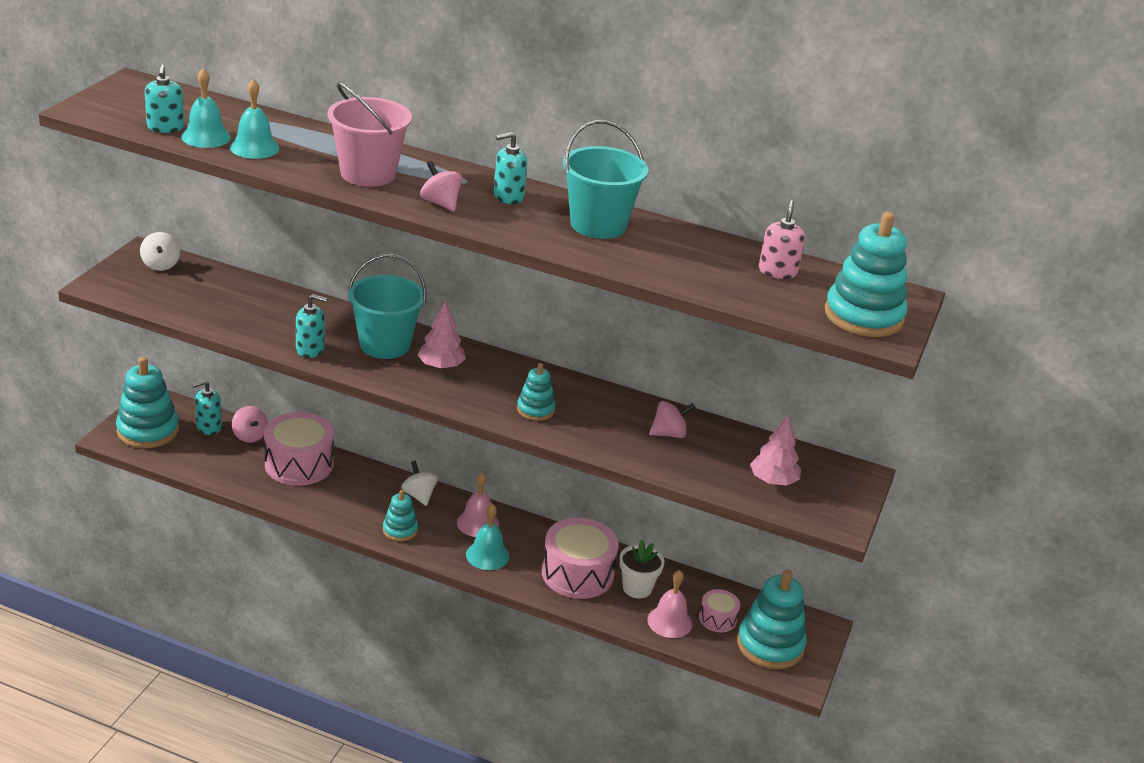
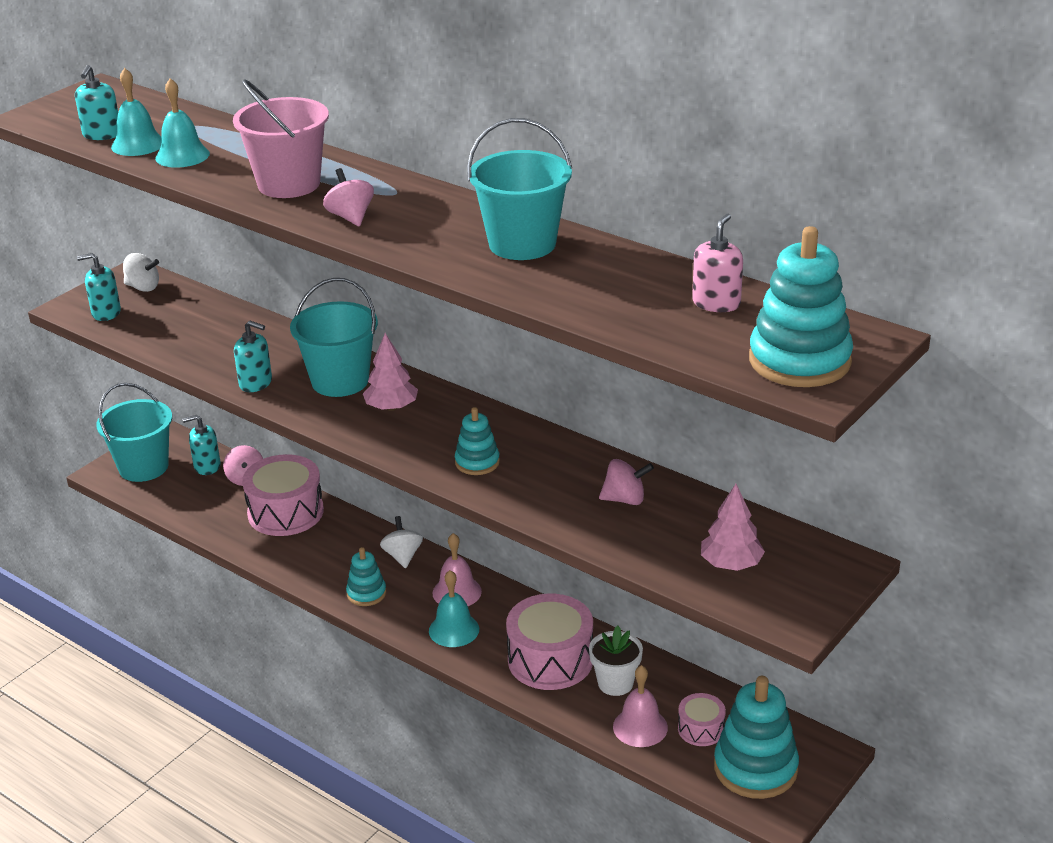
camera: 20 degrees right, 0 degrees up
turquoise stacking toy [116,357,179,448] -> turquoise bucket [96,383,172,482]
white spinning top [140,232,180,271] -> white spinning top turned 75 degrees counterclockwise [123,253,159,292]
turquoise soap dispenser [494,132,527,204] -> turquoise soap dispenser moved to [77,253,121,321]

